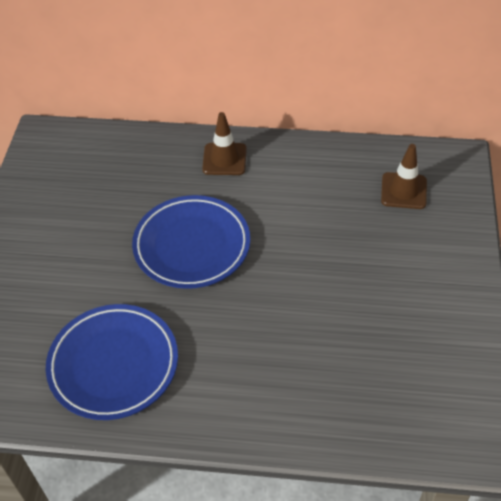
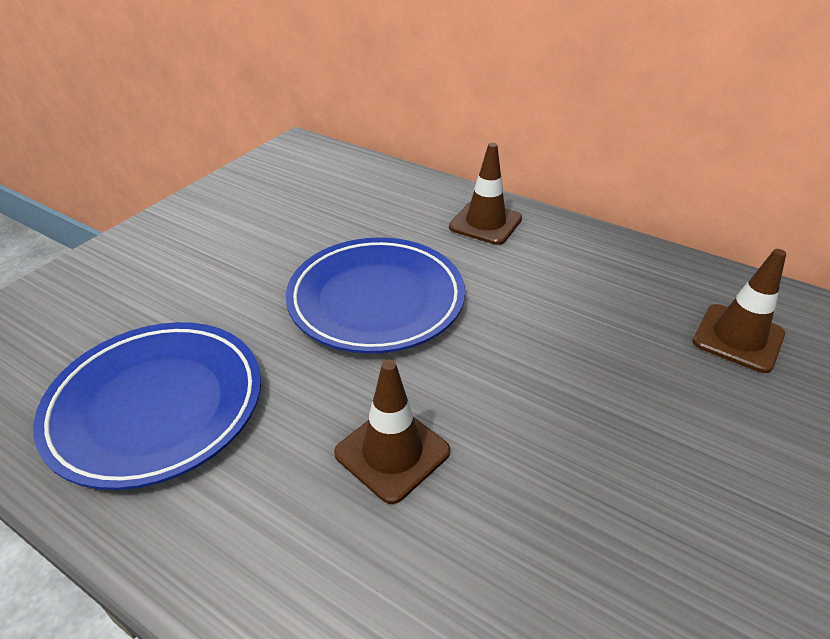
camera: 25 degrees right, 10 degrees down
none -> brown traffic cone [334,360,450,504]

